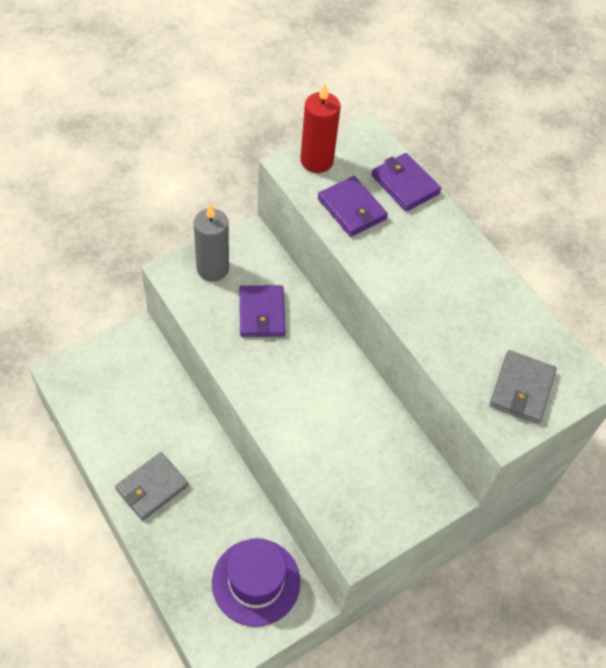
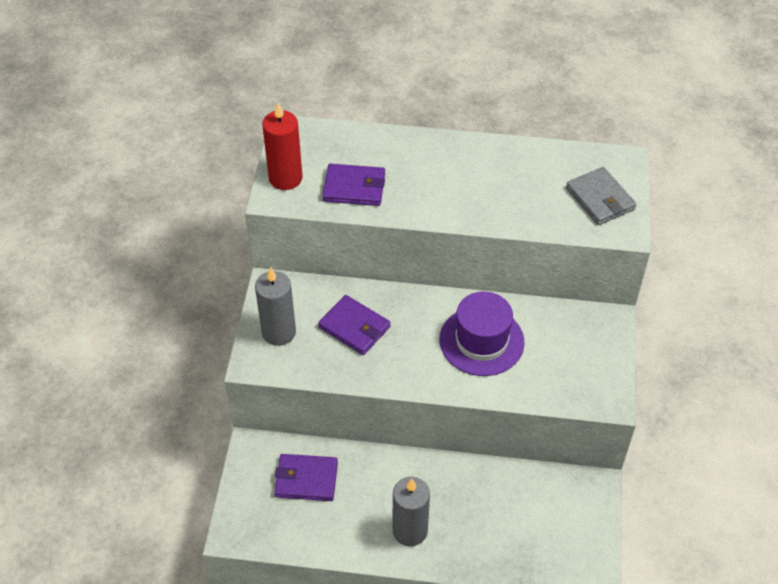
camera: 45 degrees left, 5 degrees down
grey wallet [115,452,188,521] -> grey candle [393,477,430,546]
purple hat [212,538,300,627] -> purple hat moved to [440,292,524,376]
purple wallet [371,153,441,211] -> purple wallet moved to [274,454,338,501]

